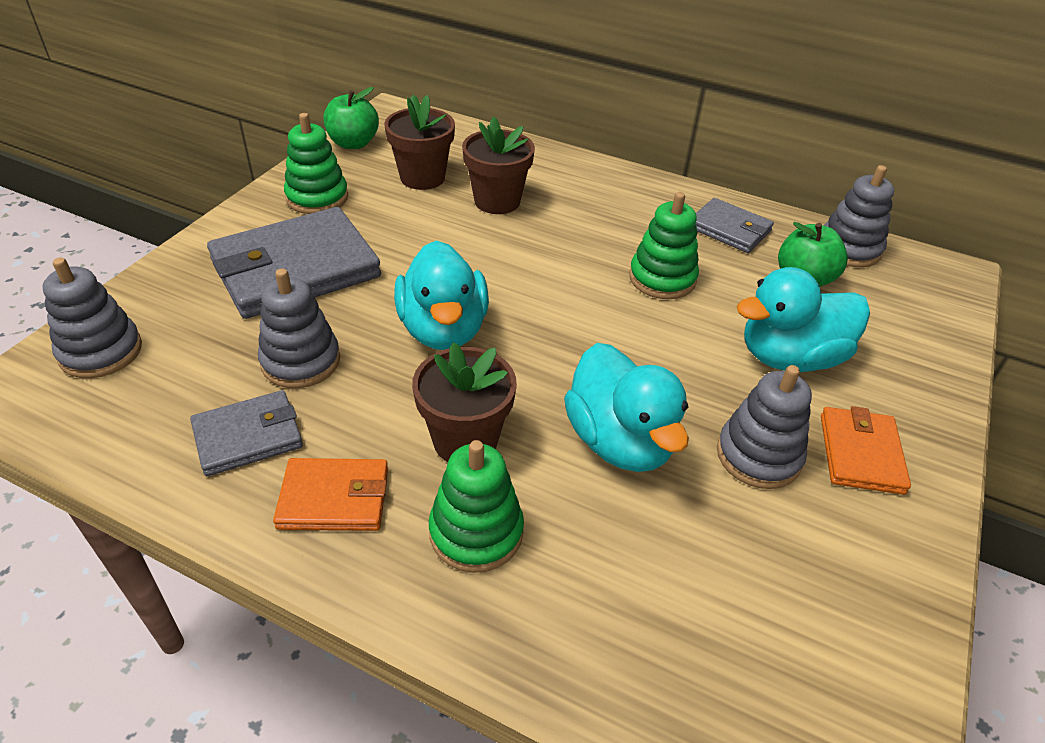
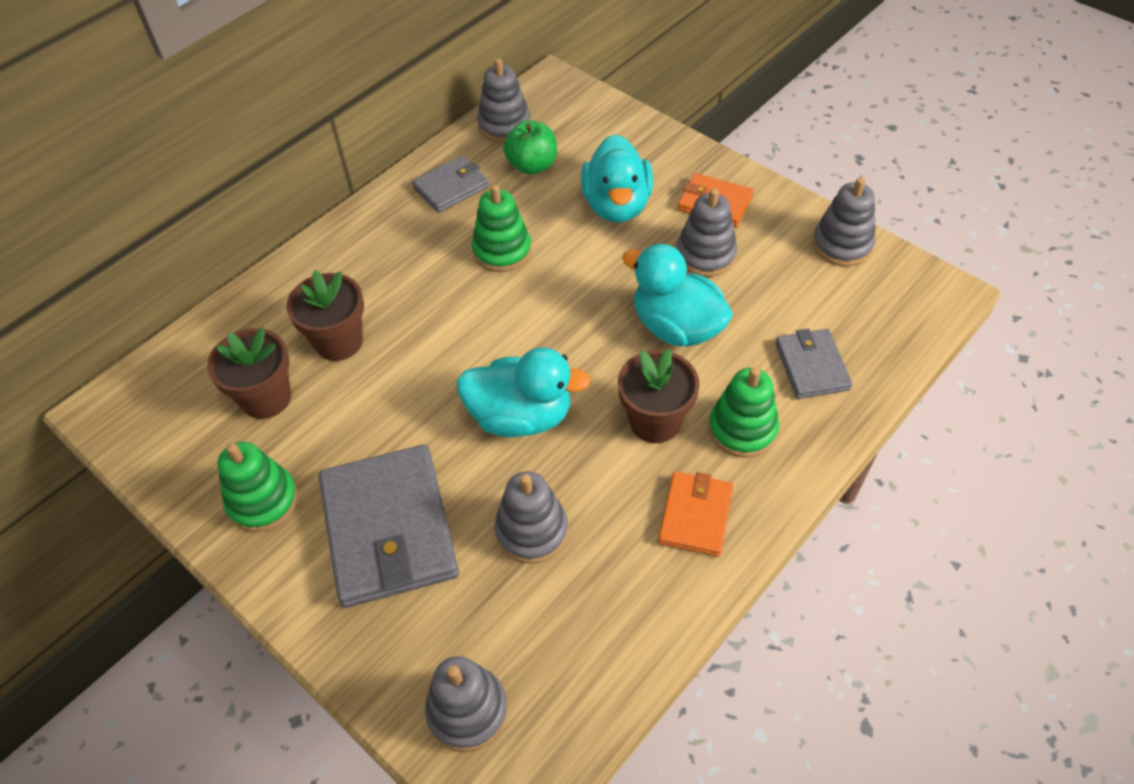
camera: 70 degrees left, 10 degrees up
grey wallet [190,390,303,476] -> grey wallet moved to [775,329,852,399]
green apple [323,87,379,149] -> none
turquoise duck [564,343,689,472] -> turquoise duck turned 135 degrees counterclockwise [622,244,733,347]
none -> grey stacking toy [812,177,876,266]

